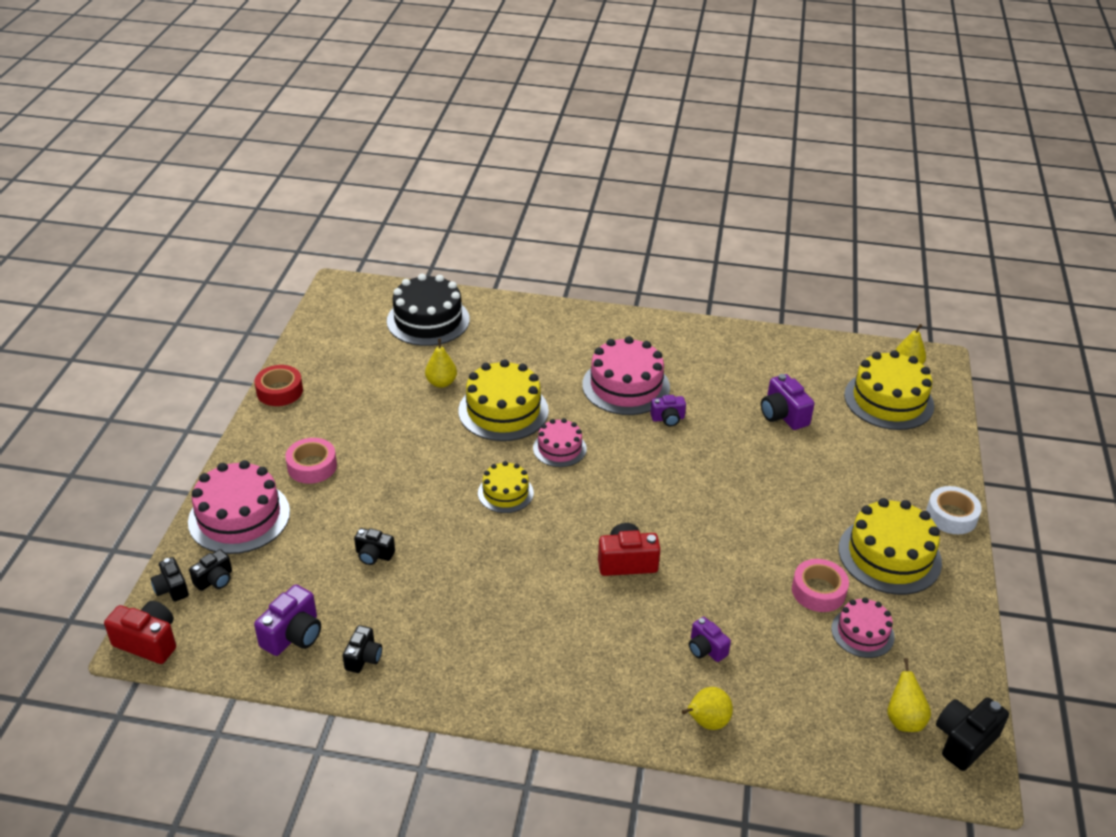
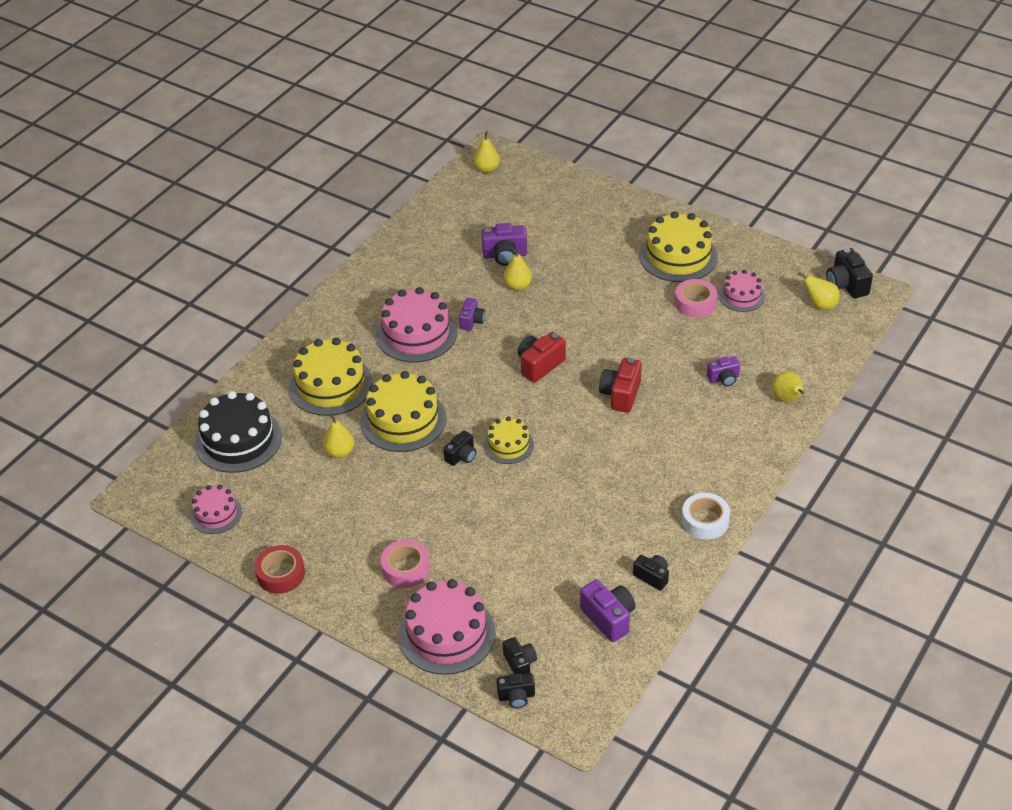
camera: 65 degrees left, 5 degrees up
red camera [104,601,176,664] -> red camera moved to [518,332,566,383]
black camera [354,528,395,565] -> black camera moved to [443,431,476,466]
pink cake [533,418,587,467] -> pink cake moved to [190,485,242,534]
yellow cake [844,350,934,430] -> yellow cake moved to [289,338,373,416]
white tape [926,486,982,534] -> white tape moved to [682,493,730,540]
none -> yellow pear [503,249,532,291]

